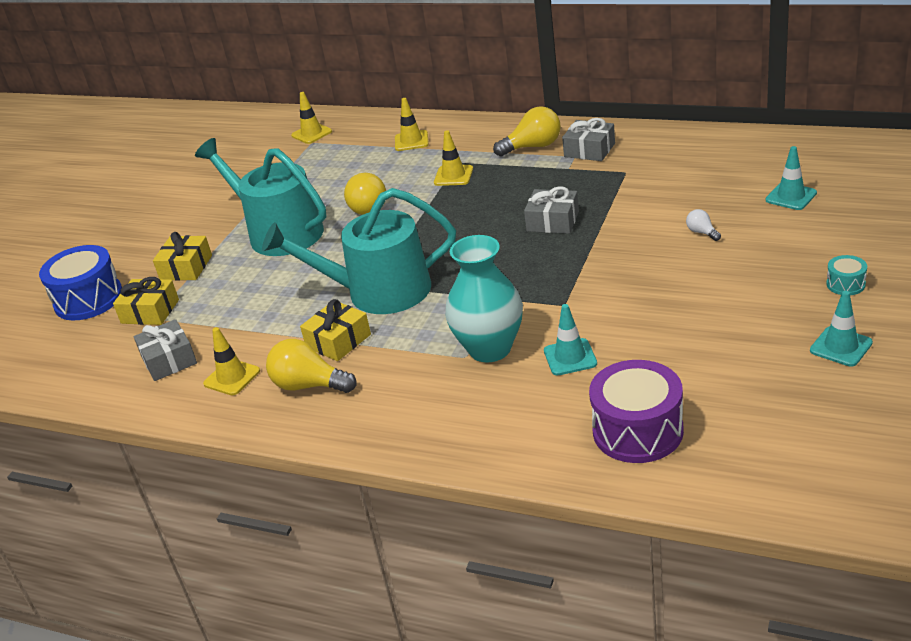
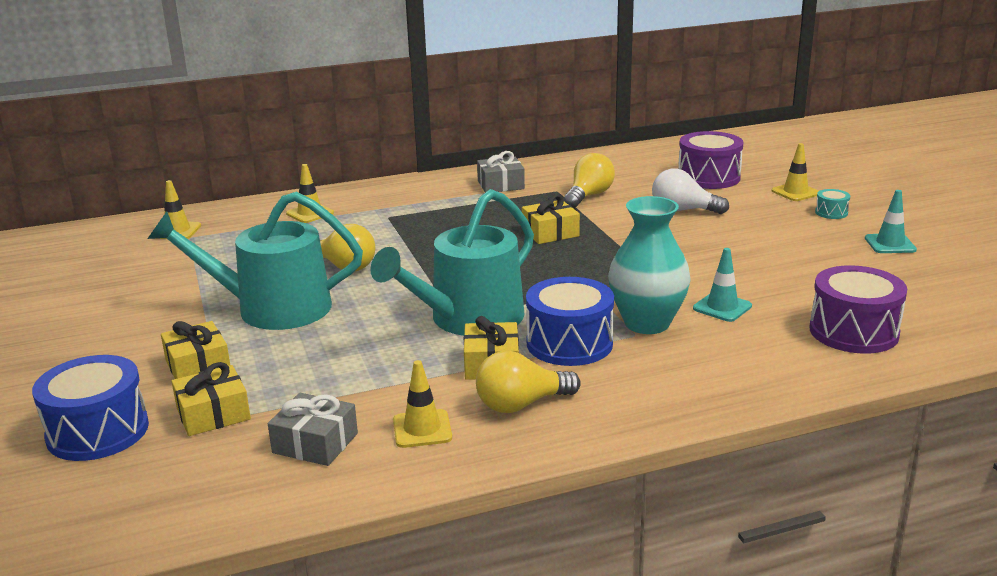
camera: 45 degrees left, 10 degrees down
yellow traffic cone [434,130,473,186] -> yellow traffic cone moved to [771,143,819,201]
yellow light bulb [493,106,561,157] -> yellow light bulb moved to [564,153,615,208]
grey gift [524,186,579,234] -> yellow gift [522,195,580,244]
white light bulb [686,209,721,241] -> white light bulb [652,169,729,214], size x1.99
turquoise traffic cone [766,146,817,210] -> purple drum [678,131,743,189]
none -> blue drum [526,277,614,366]

